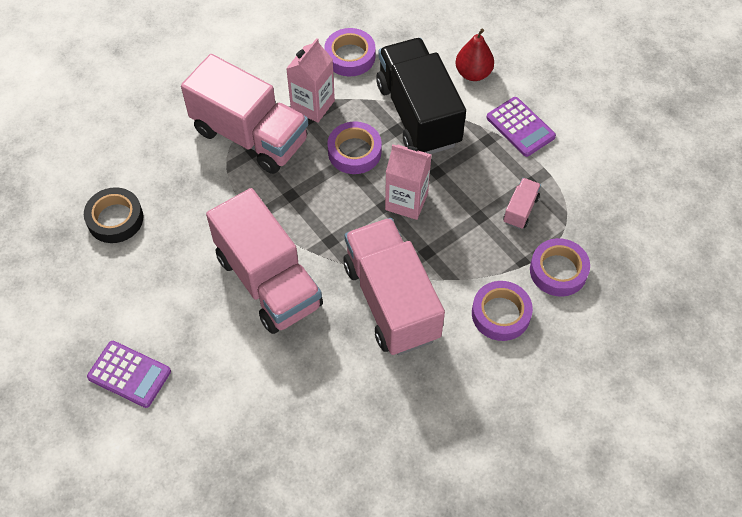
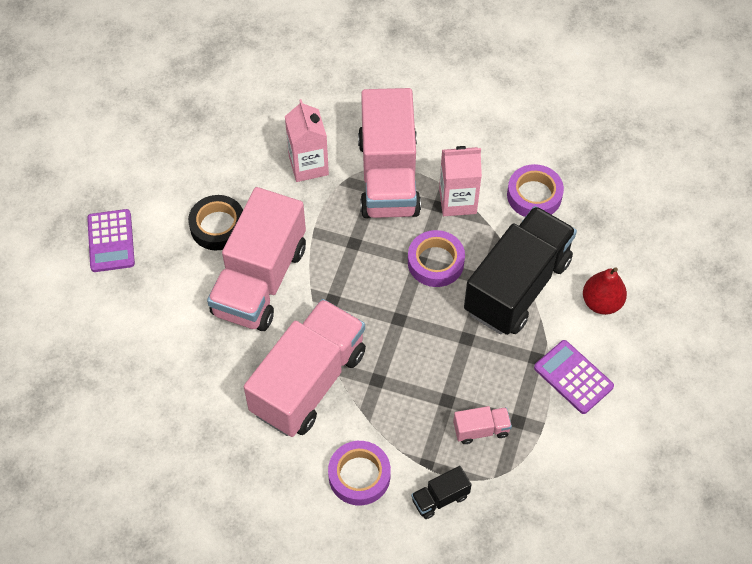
camera: 55 degrees right, 0 degrees up
black tape [84,187,143,243] -> black tape moved to [188,195,243,250]
pink carton [385,144,432,220] -> pink carton moved to [285,99,329,182]
purple calculator [486,97,556,157] -> purple calculator turned 120 degrees clockwise [534,340,614,414]
purple tape [530,238,590,297] -> black truck [411,466,472,519]

